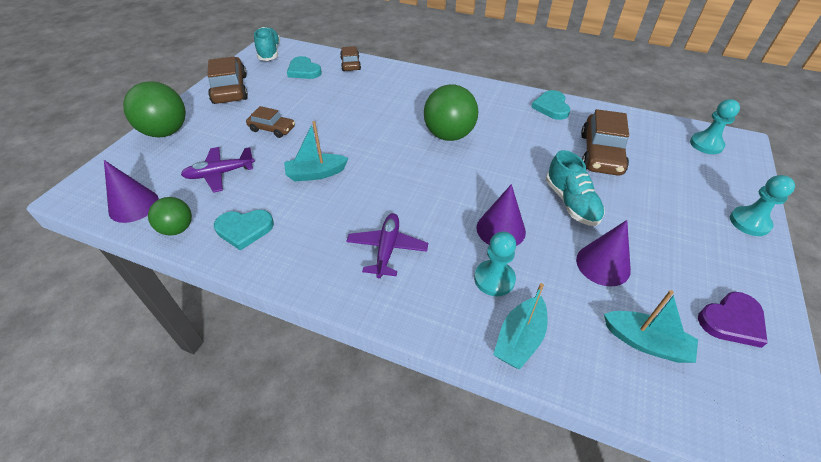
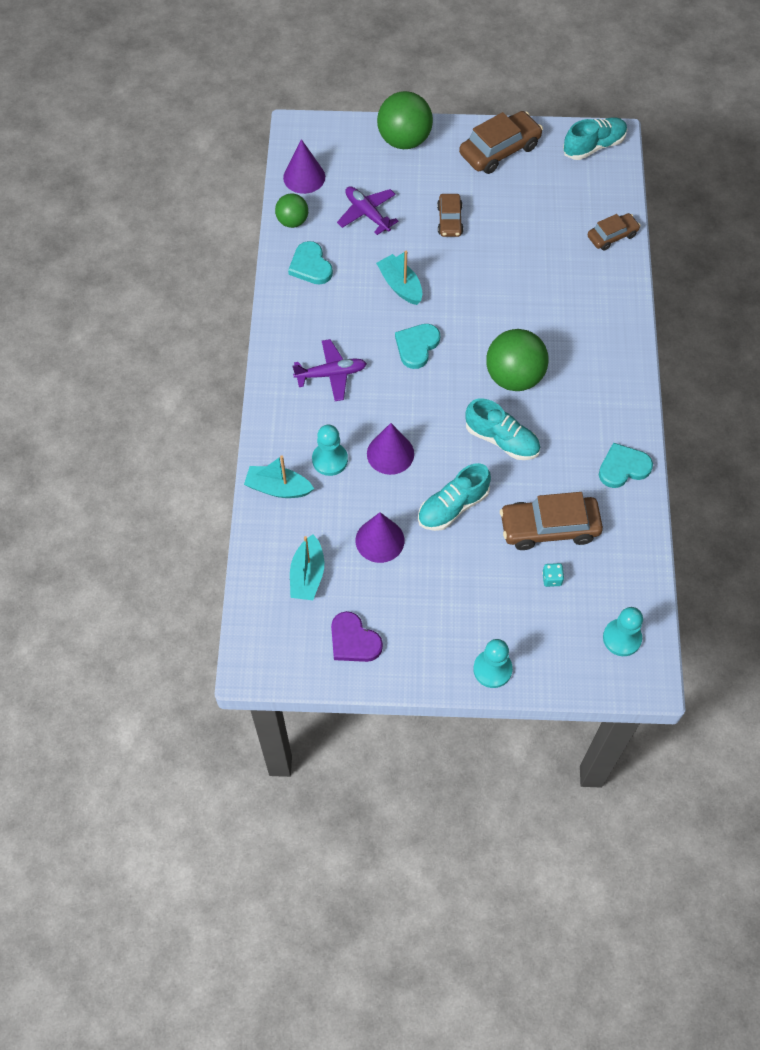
camera: 70 degrees right, 15 degrees up
turquoise heart [287,56,322,79] -> turquoise heart moved to [395,324,440,369]
none -> turquoise shoe [465,398,540,460]
none -> turquoise dice [542,563,564,587]

